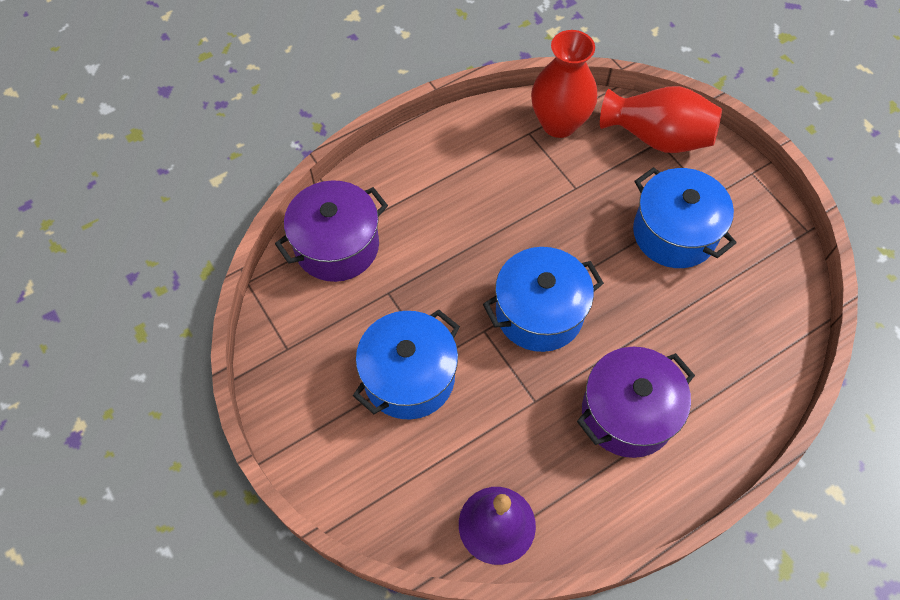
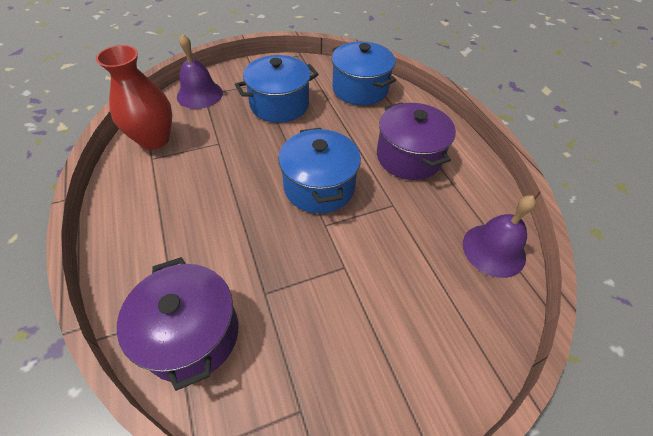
camera: 80 degrees left, 10 degrees down
blue pot [353,309,460,420] -> blue pot moved to [332,41,396,106]
red vase [600,86,722,153] -> purple bell [177,34,223,109]

